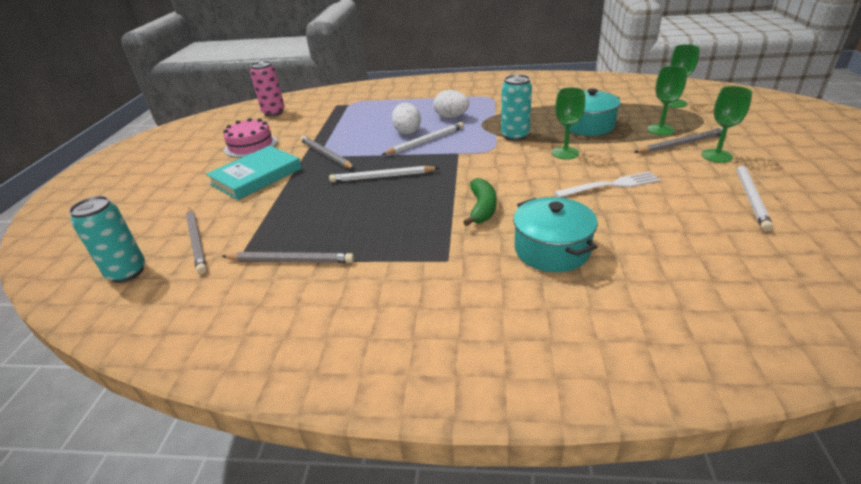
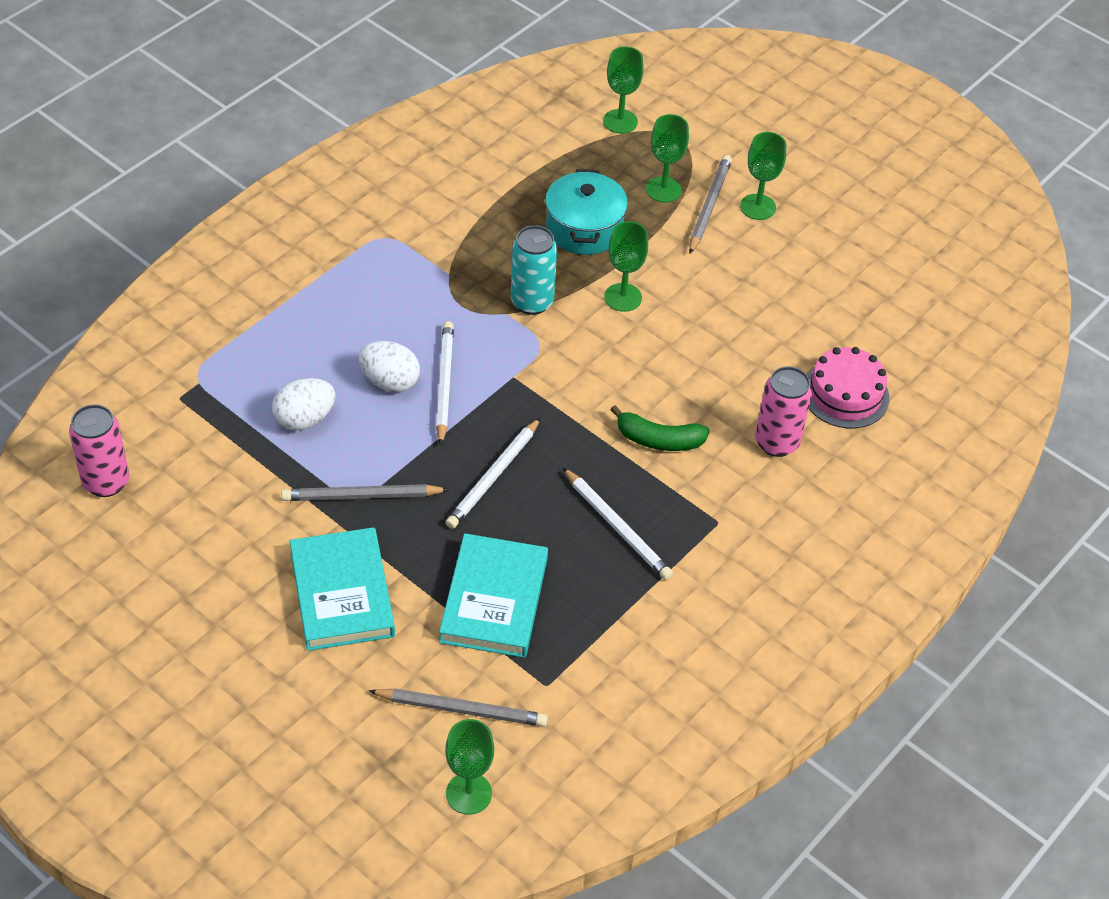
camera: 60 degrees left, 15 degrees up
turquoise can [69,196,145,283] -> green goblet [445,719,494,815]
grey pencil [222,252,354,263] -> none
pink cake [223,118,277,158] -> pink cake moved to [808,347,890,428]
white egg [434,90,469,118] -> white egg moved to [272,378,335,431]
green banana [463,178,496,226] -> green banana turned 150 degrees clockwise [610,405,710,451]
turquoise pot [513,197,598,272] -> pink can [755,366,812,457]
white fork [554,171,660,197] -> none
white pencil [736,162,773,231] -> white pencil moved to [563,468,673,580]
none -> turquoise book [439,533,548,658]

